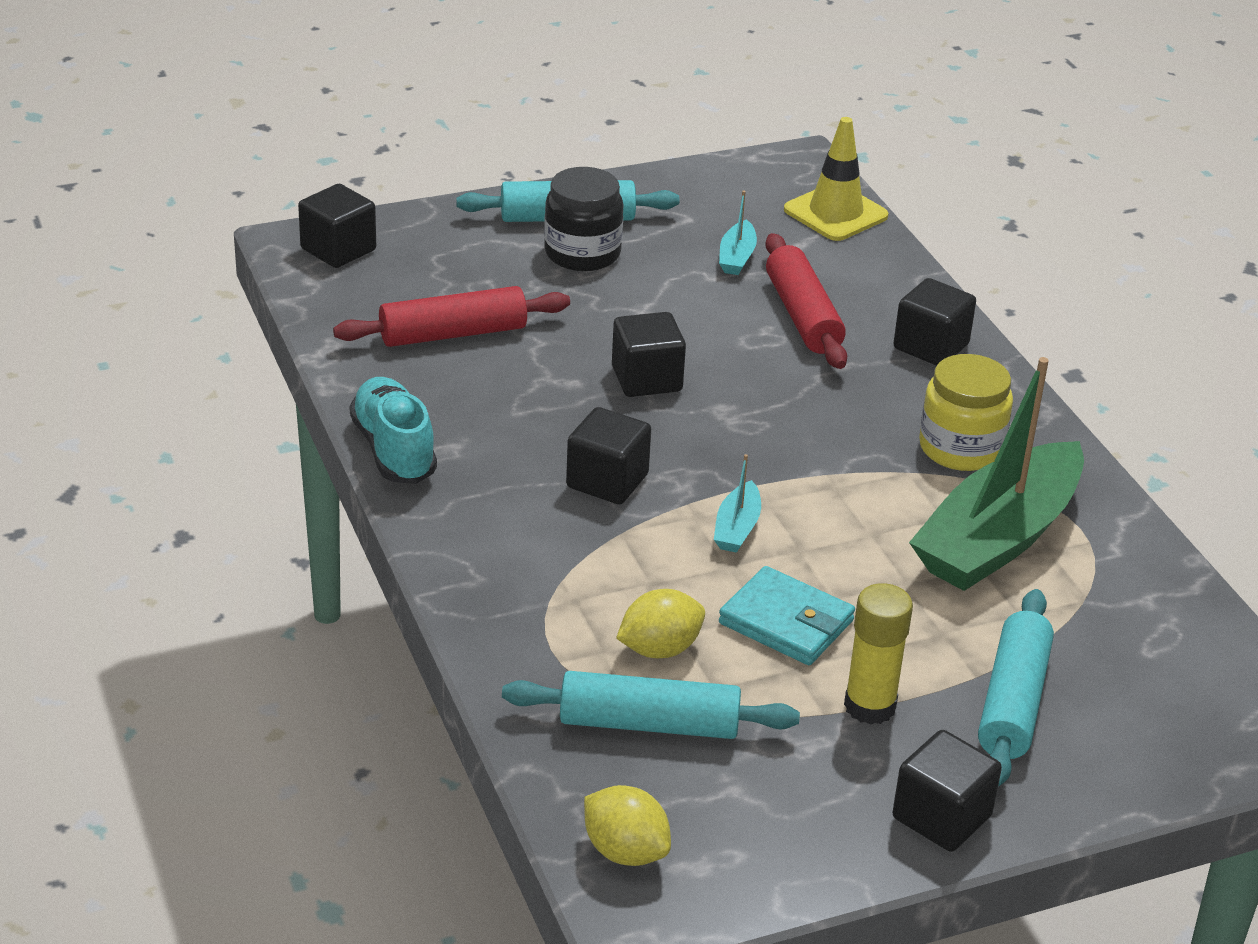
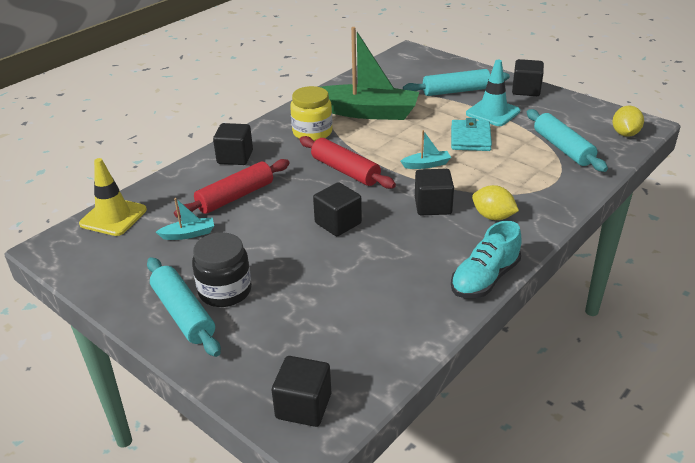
camera: 115 degrees left, 0 degrees up
red rolling pin [333,286,570,347] -> red rolling pin moved to [299,136,396,189]
yellow lemon [616,589,705,658] -> yellow lemon moved to [472,185,519,220]
yellow glue stick [844,583,913,725] -> turquoise traffic cone [466,60,520,126]

